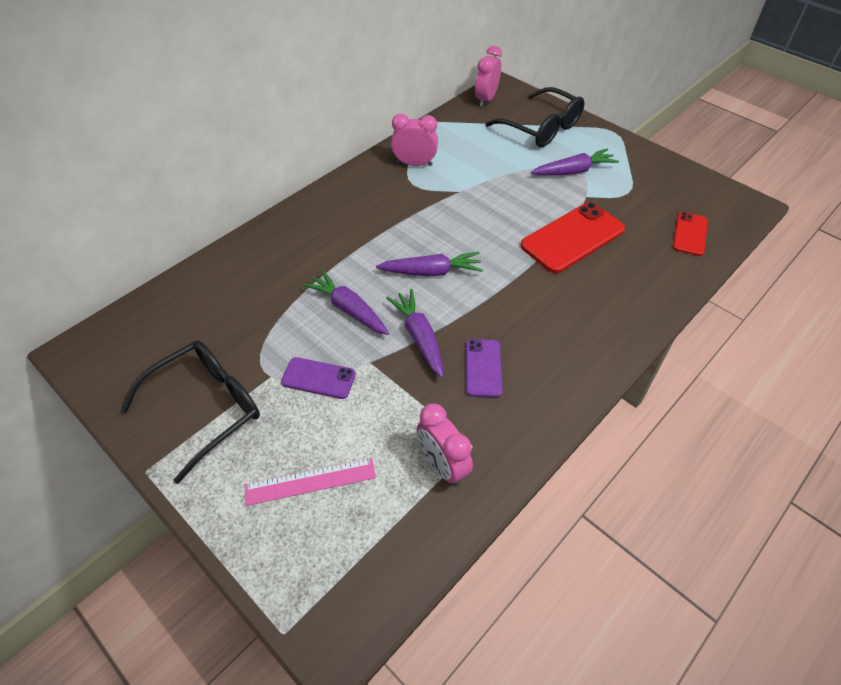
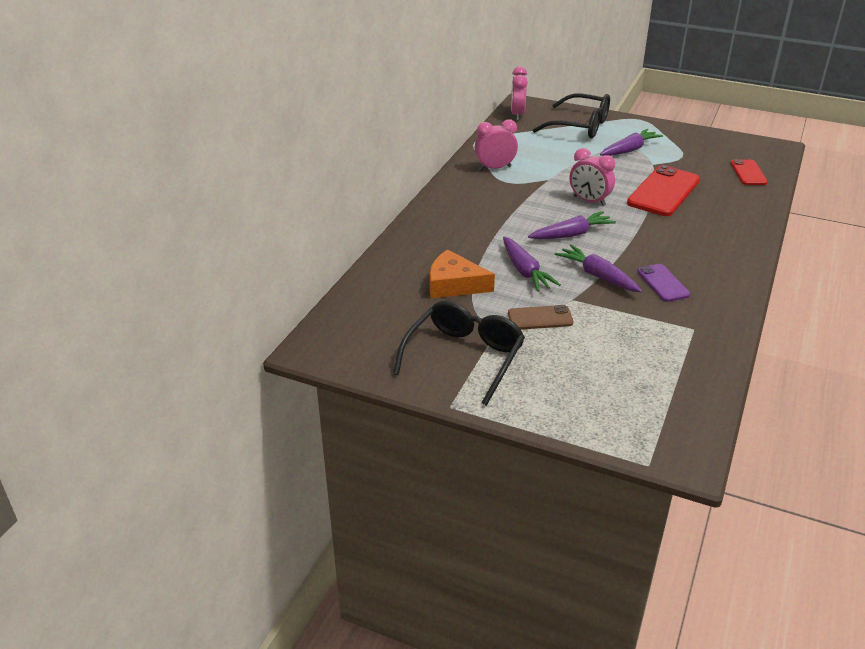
camera: 20 degrees left, 15 degrees down
pink ruler [244,458,376,506] -> none
purple phone [281,357,356,399] -> brown phone [508,305,573,330]
purple carrot [302,269,389,335] -> purple carrot turned 135 degrees counterclockwise [503,237,561,292]
pink clock [417,404,473,486] -> pink clock moved to [570,148,615,206]
none -> orange cheese [429,249,495,298]

